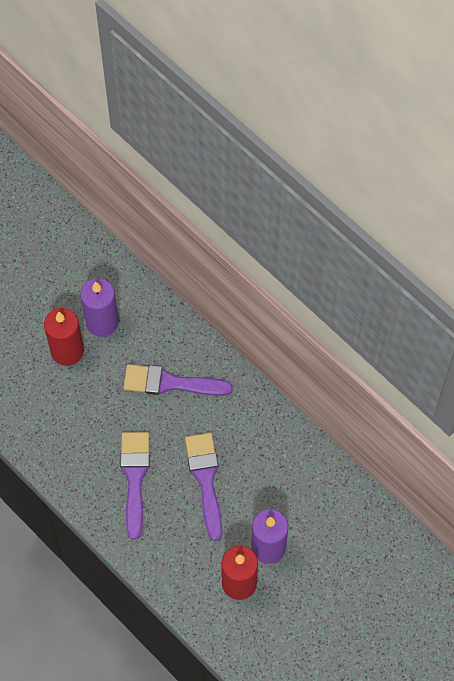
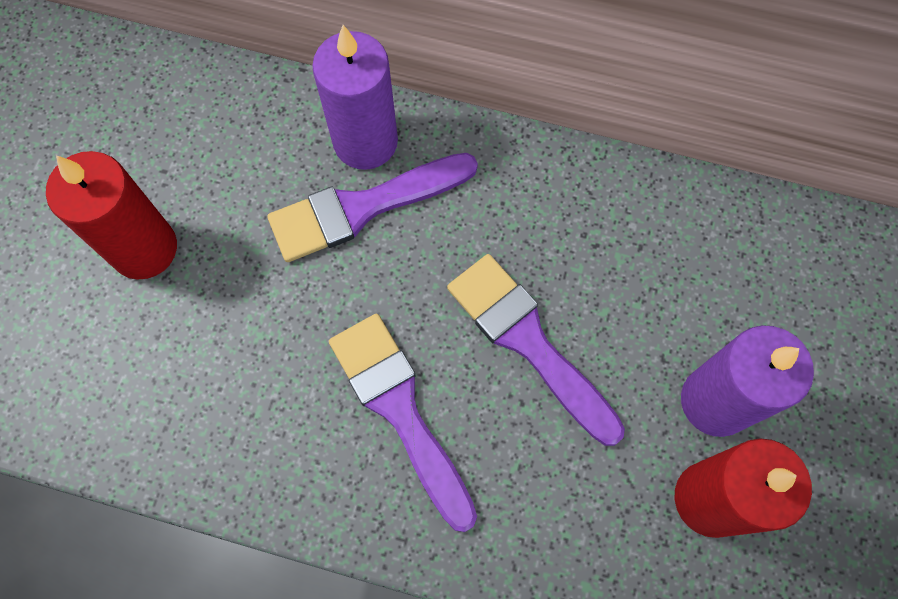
camera: 30 degrees left, 5 degrees up
purple candle [80,278,119,337] -> purple candle moved to [312,25,398,170]

